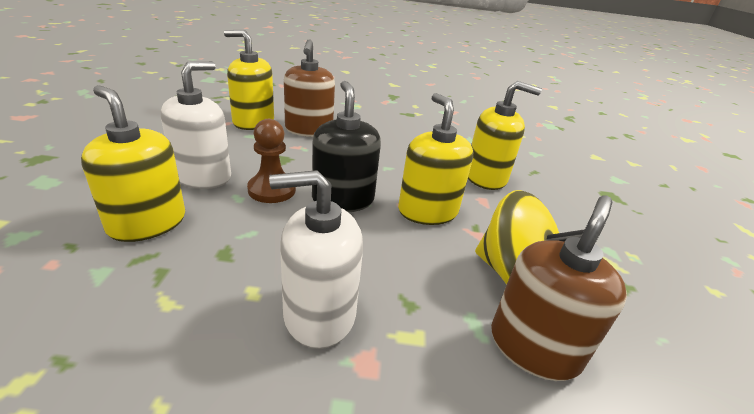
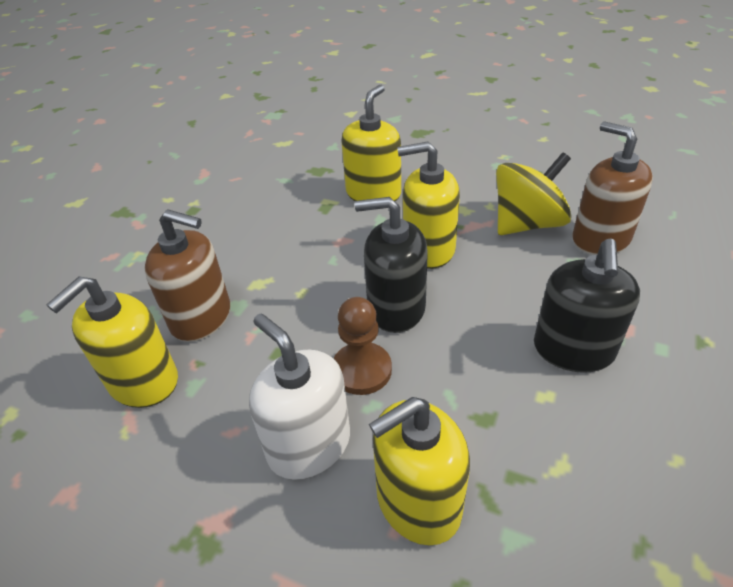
camera: 65 degrees left, 10 degrees up
white soap dispenser [269,170,363,349] -> black soap dispenser [534,239,640,373]

